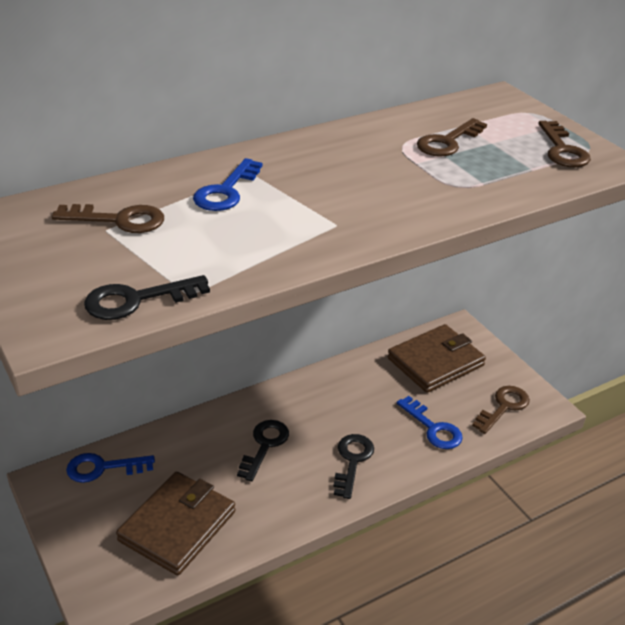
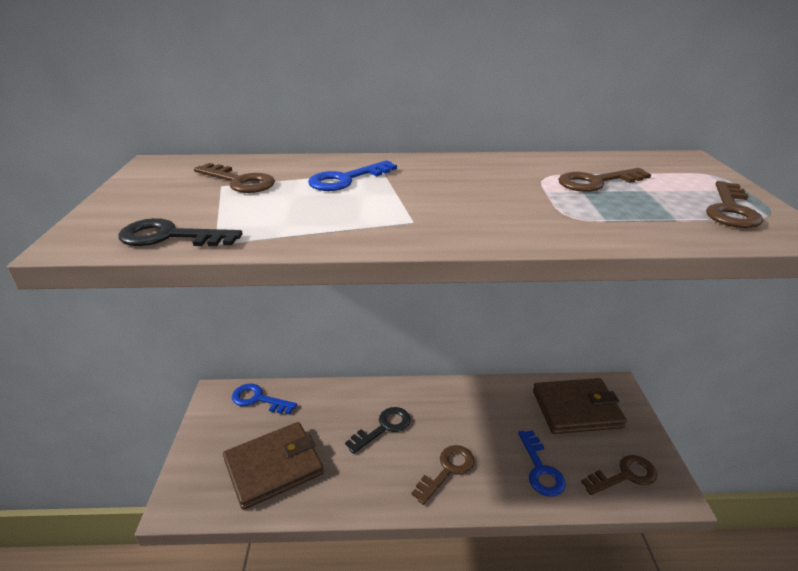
camera: 30 degrees right, 5 degrees down
black key [333,434,374,499] -> brown key [411,445,474,505]

